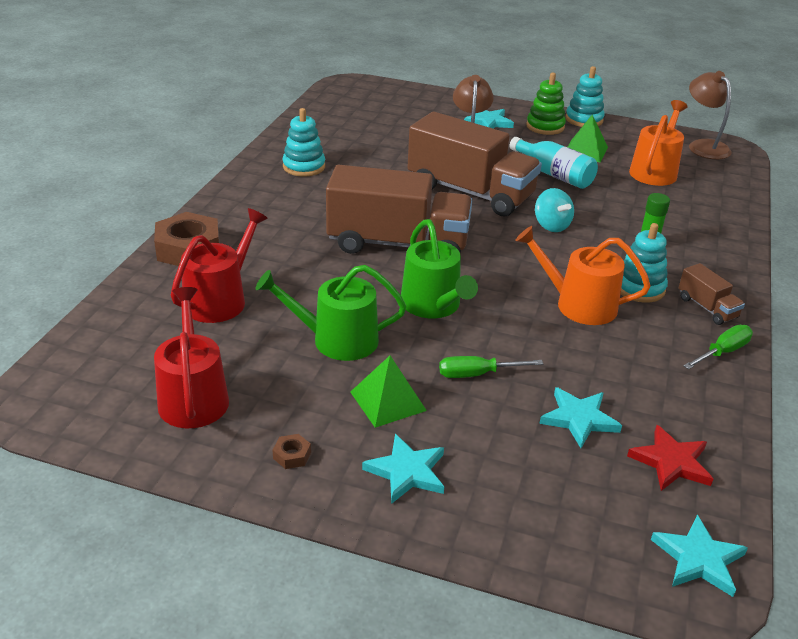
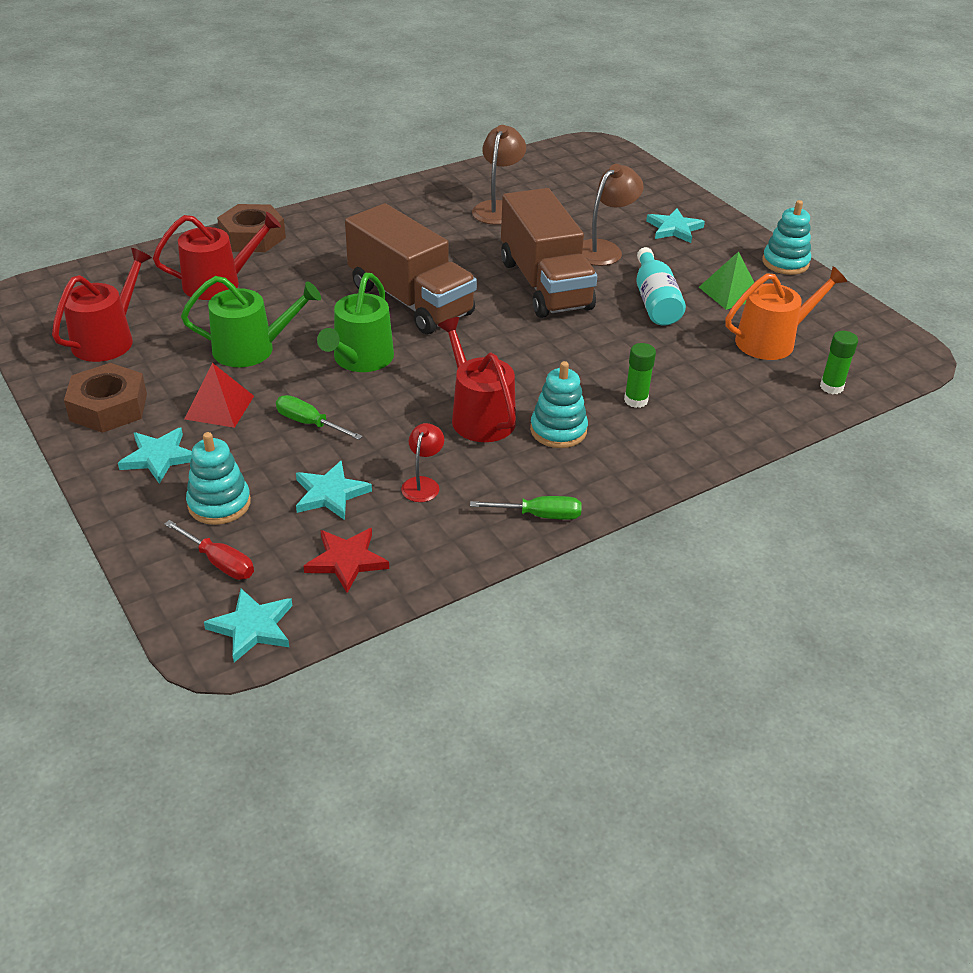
camera: 40 degrees right, 5 degrees up
green watering can [256,265,406,361] -> green watering can turned 135 degrees clockwise [181,276,321,367]
brown nut [273,434,311,469] -> brown nut [64,363,147,433], size x2.43
turquoise stacking toy [282,108,325,177] -> turquoise stacking toy moved to [186,432,251,525]
green pyramid [350,356,427,428] -> red pyramid [184,363,254,428]
orange watering can [515,226,651,325] -> red watering can [438,317,516,442]
green stacking toy [526,73,566,135] -> none
turquoise spinning top [535,188,574,232] -> none
brown truck [679,263,745,325] -> none
brown lamp [689,71,732,159] -> brown lamp moved to [472,125,526,225]
none -> red screwdriver [164,520,254,580]
none -> red lamp [401,423,444,502]
none -> green glue stick [820,331,858,394]

